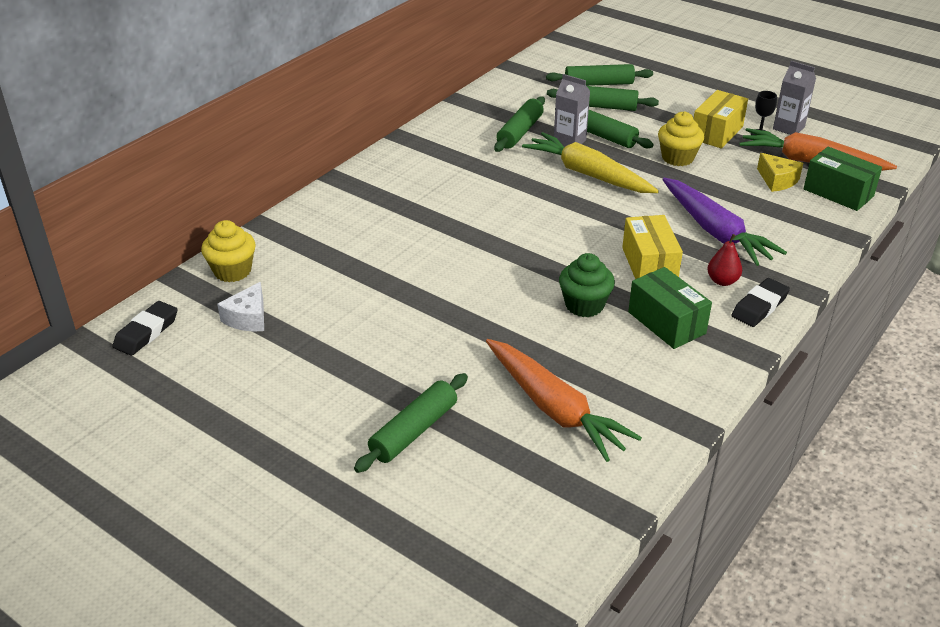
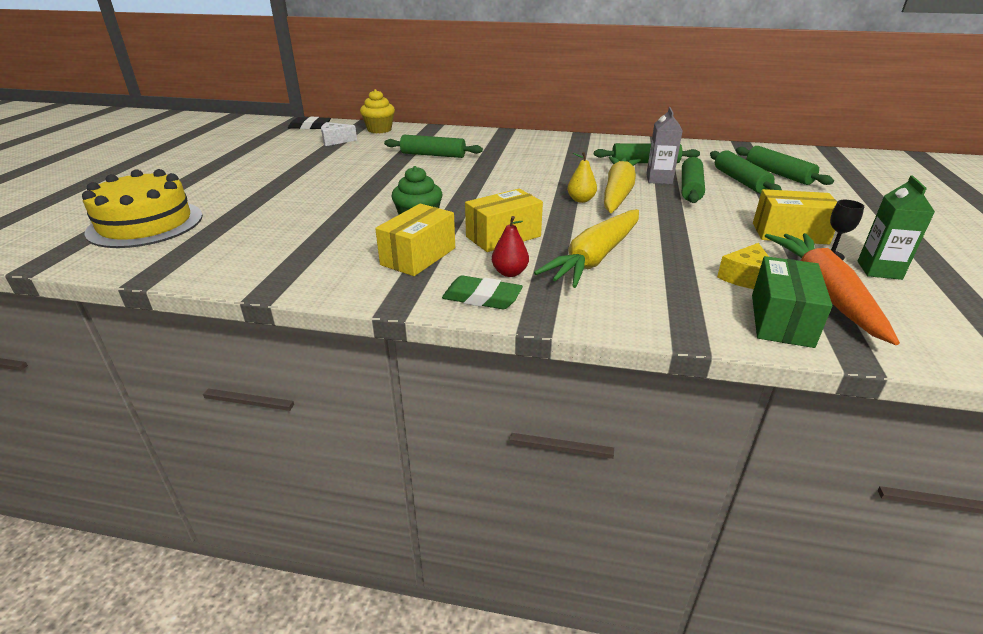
camera: 65 degrees right, 5 degrees down
green rolling pin [354,373,468,473] -> green rolling pin moved to [384,135,483,158]
orange carrot [486,339,642,462] -> none
green box [628,267,712,349] -> yellow box [375,204,455,276]
yellow cupcake [658,111,704,166] -> none
purple carrot [663,178,787,266] -> yellow carrot [534,209,639,288]
black eraser [731,278,790,327] -> green eraser [442,275,523,309]
grey carton [773,61,816,135] -> green carton [858,175,935,280]
none -> yellow cake [82,169,203,248]
none -> yellow pear [567,152,597,203]

